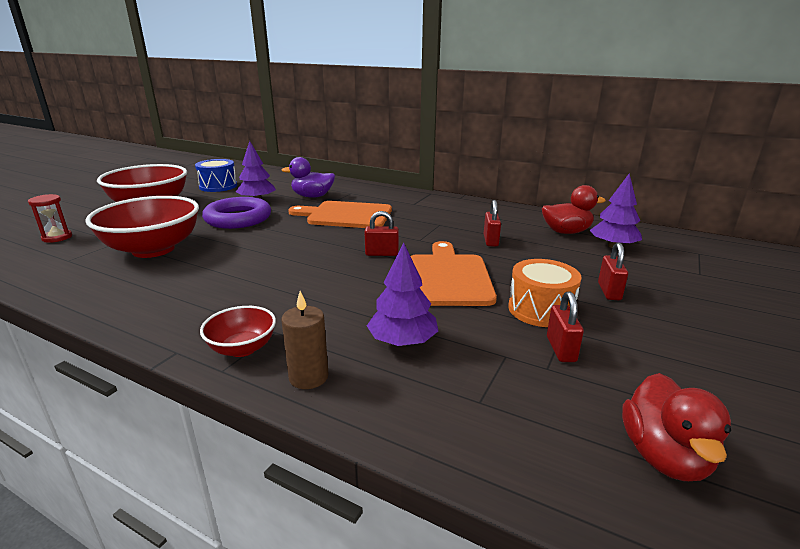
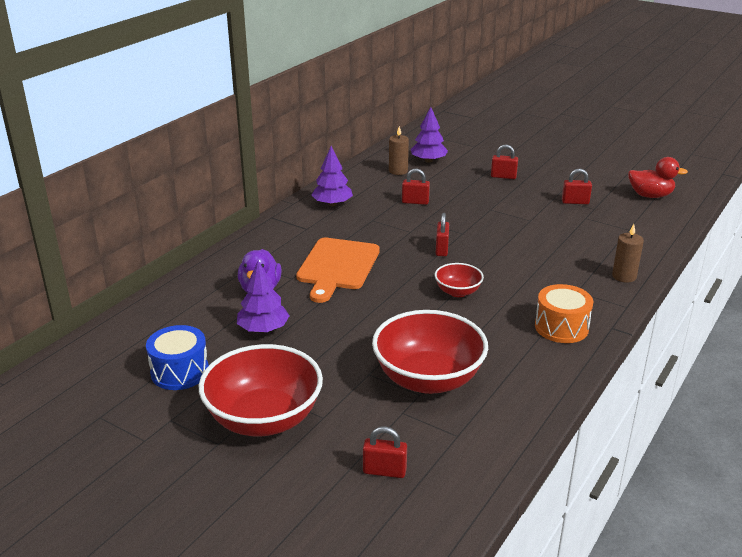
camera: 85 degrees left, 5 degrees up
red hourglass [28,194,72,243] -> red padlock [363,426,407,478]
red bowl [200,306,276,357] -> red bowl moved to [435,263,484,297]
purple ring [202,197,271,229] -> none
purple tree [367,243,438,346] -> purple tree moved to [312,146,353,206]
orange cutting board [411,241,497,306] -> none
orange drum [508,259,582,327] -> orange drum moved to [535,284,593,343]
red duck [542,185,606,234] -> brown candle [389,126,409,175]

